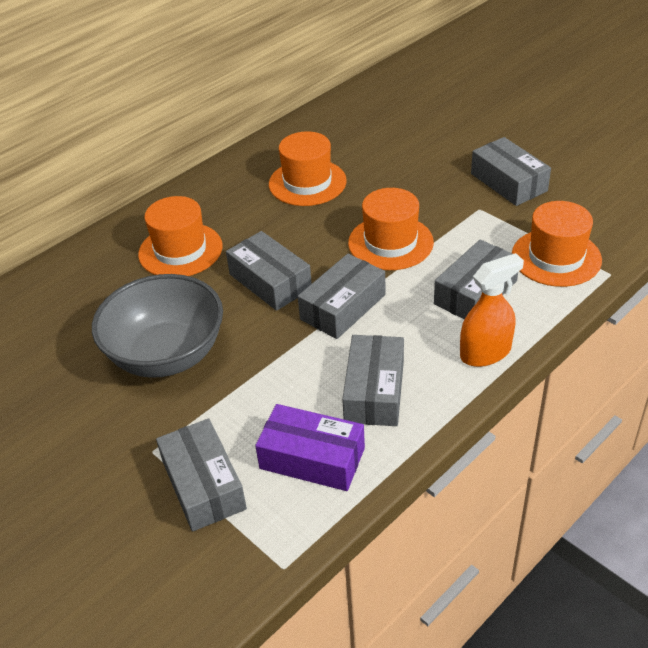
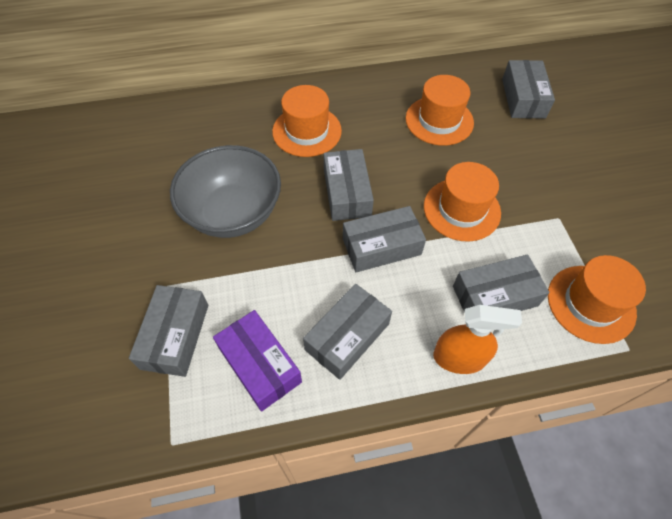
camera: 30 degrees right, 15 degrees up
grey box [471,137,551,206] -> grey box moved to [502,60,555,118]

